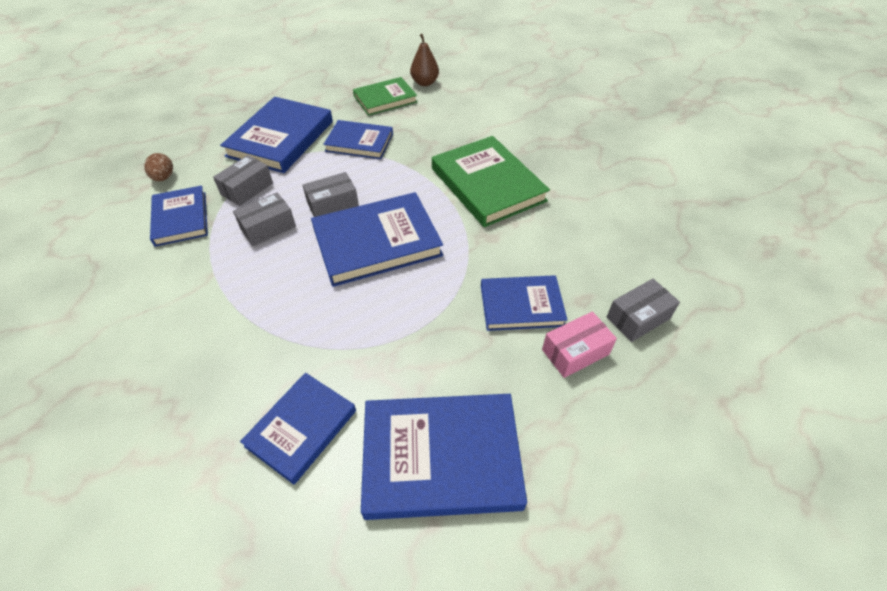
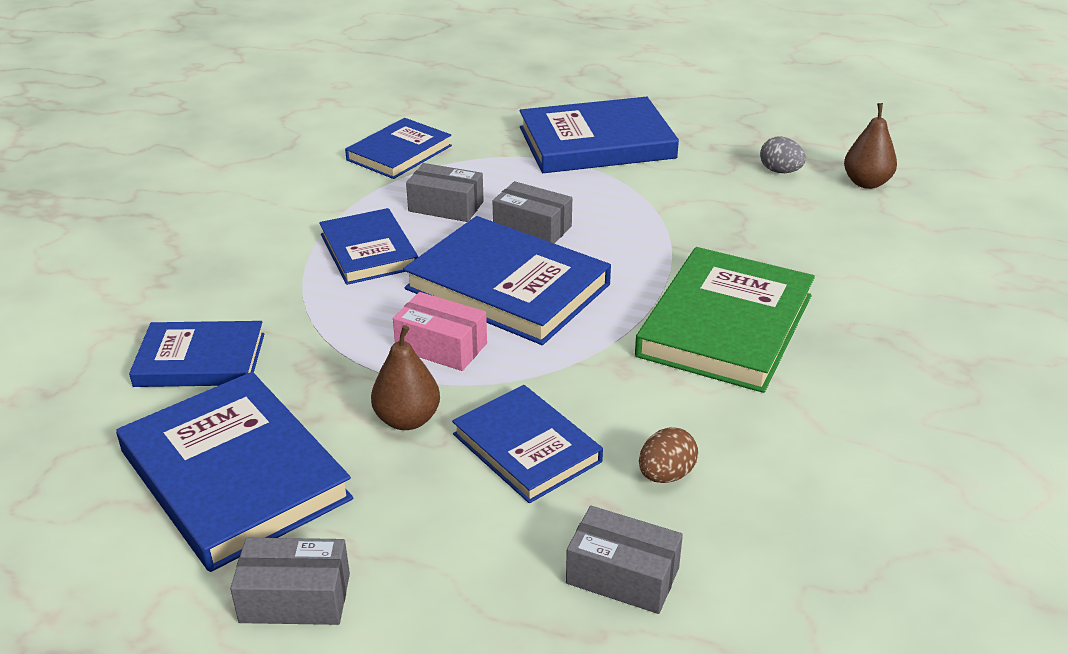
camera: 55 degrees right, 15 degrees down
brown egg [144,153,173,181] -> brown egg moved to [639,427,698,483]
grey box [213,155,273,206] -> grey box moved to [230,538,350,625]
blue book [323,120,393,159] -> blue book moved to [319,208,418,285]
green book [353,77,417,116] -> grey egg [760,137,806,173]
pink box [542,311,617,378] -> pink box moved to [393,292,487,371]
none -> brown pear [371,325,440,430]

